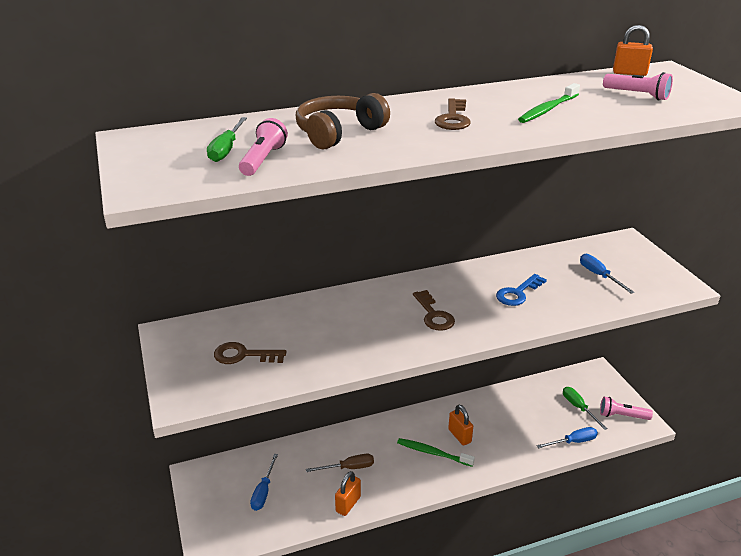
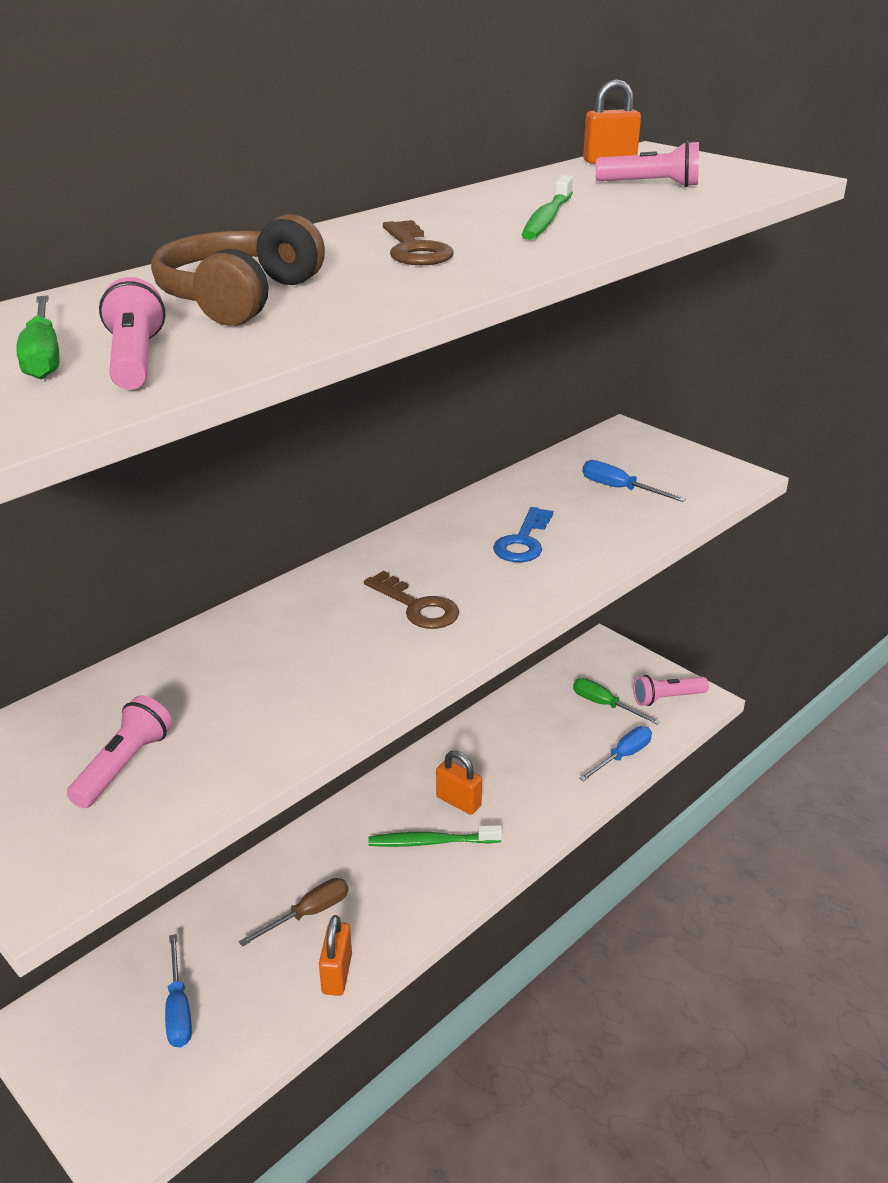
camera: 25 degrees left, 0 degrees up
brown key [214,342,286,364] -> pink flashlight [67,695,172,808]

